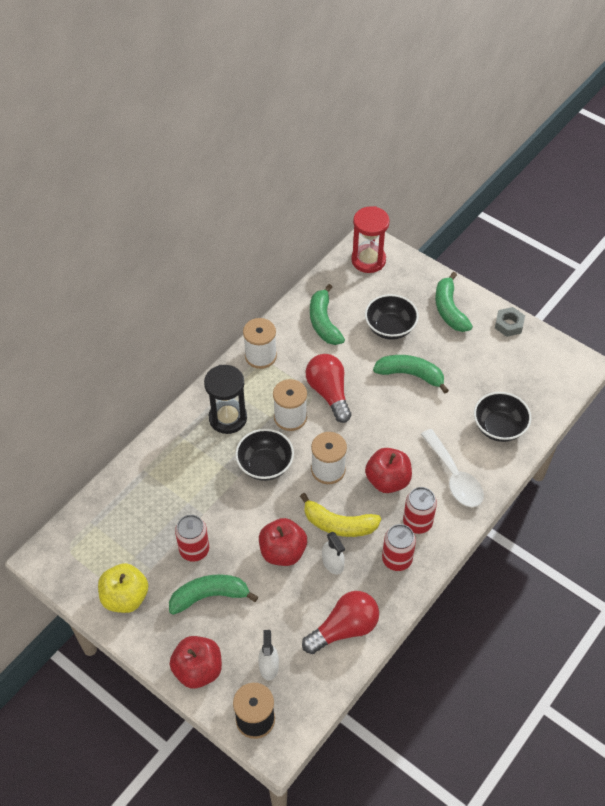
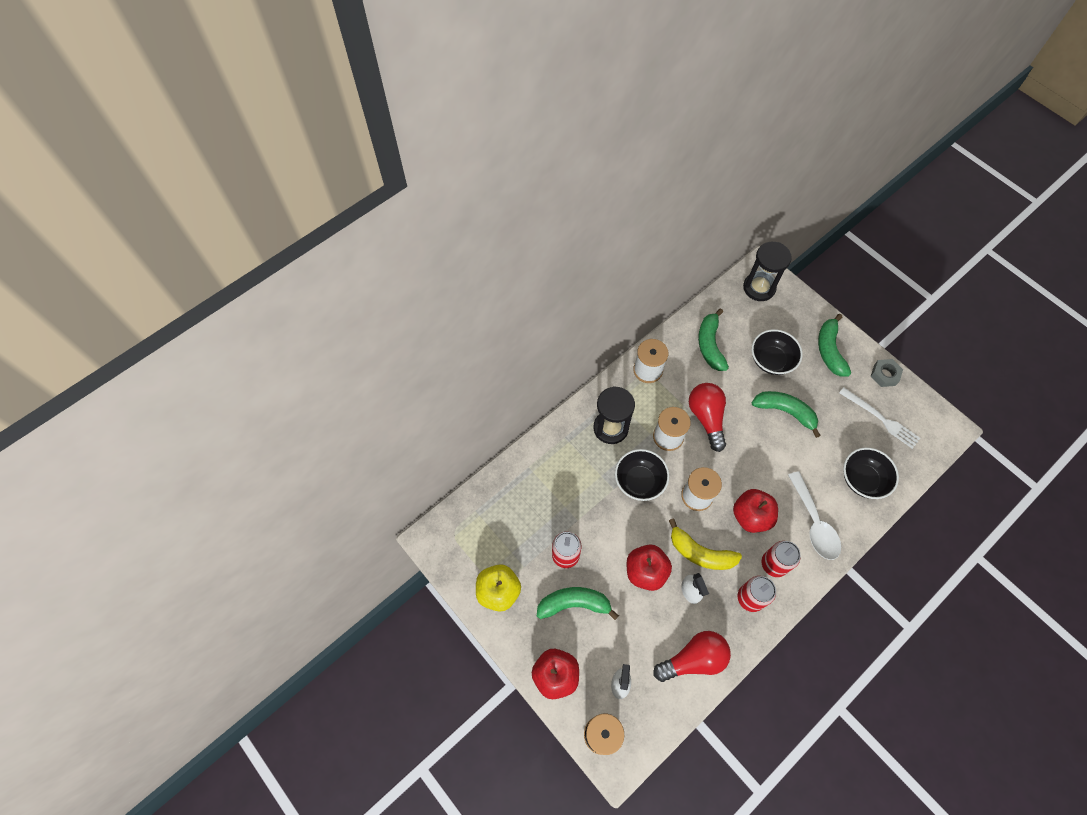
camera: 10 degrees right, 10 degrees up
red hourglass [351,206,390,273] -> black hourglass [743,242,792,301]
none -> white fork [839,387,920,449]

